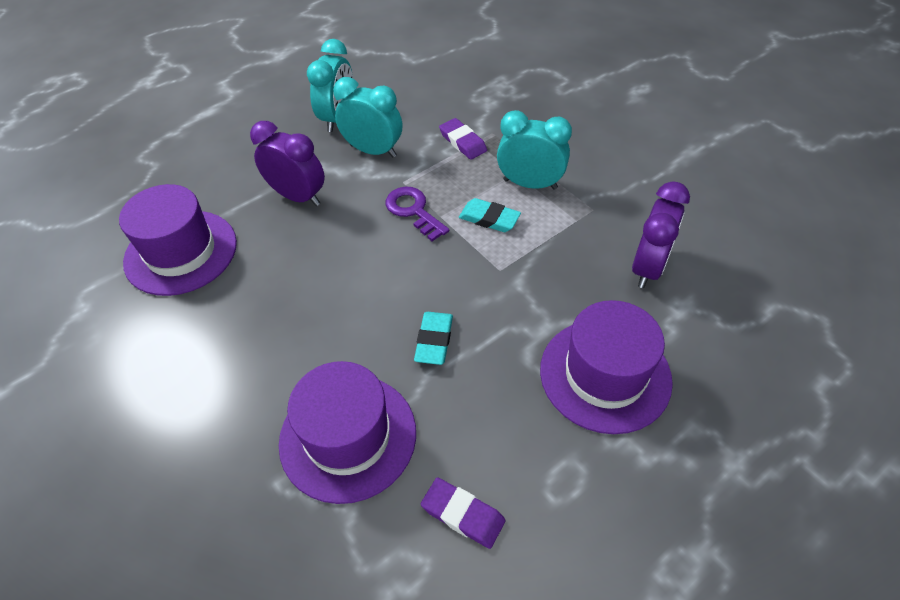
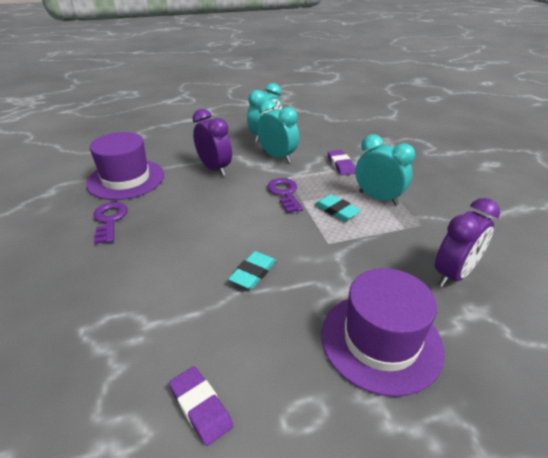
camera: 20 degrees right, 15 degrees down
purple hat [279,361,416,504] -> none
none -> purple key [93,202,128,244]

